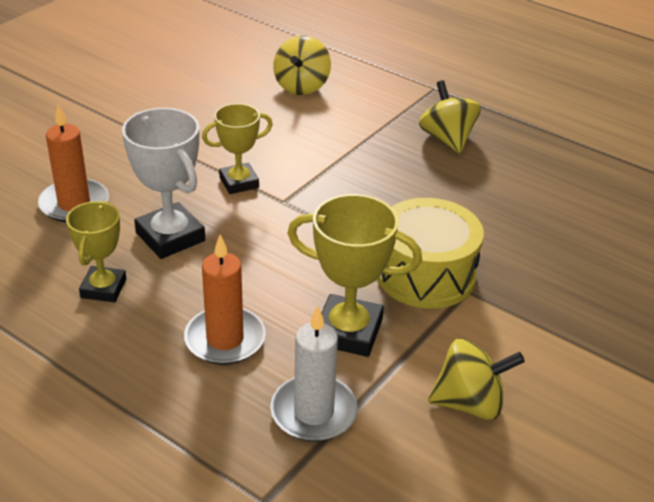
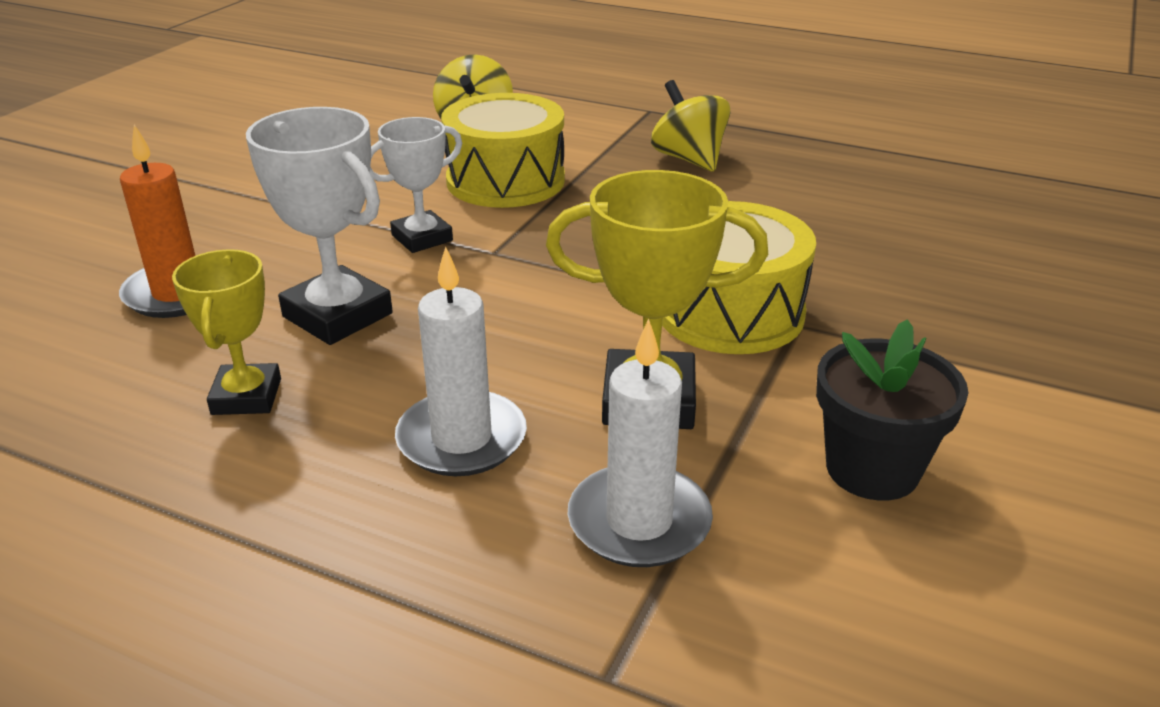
camera: 10 degrees left, 5 degrees down
orange candle [184,235,266,365] -> white candle [395,247,527,476]
yellow trophy [202,104,273,194] -> white trophy [370,117,462,253]
yellow spinning top [428,338,525,420] -> black flower pot [816,319,968,501]
none -> yellow drum [441,93,565,208]

